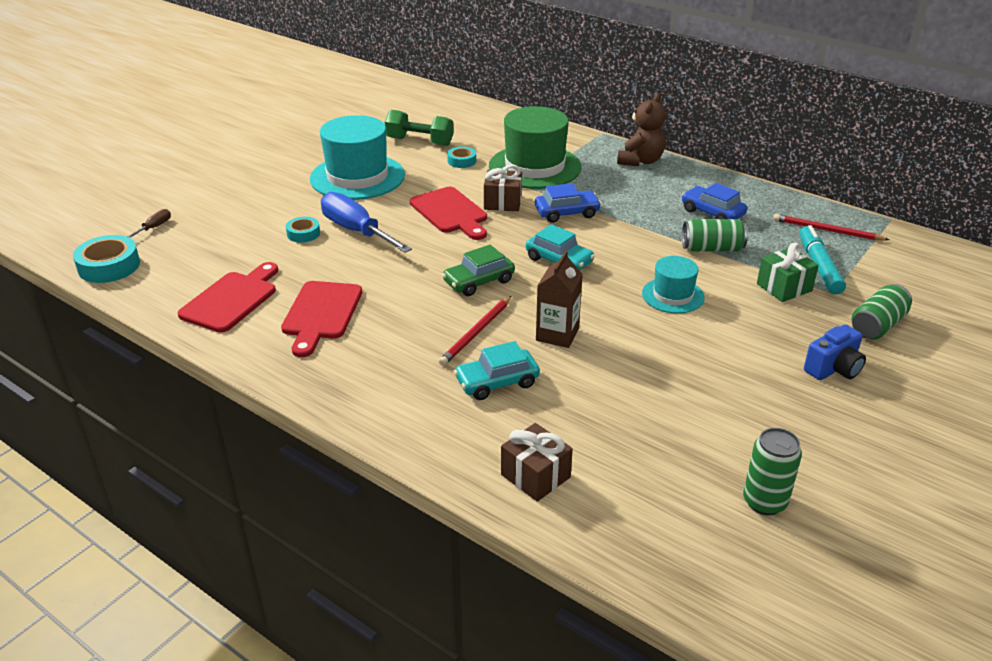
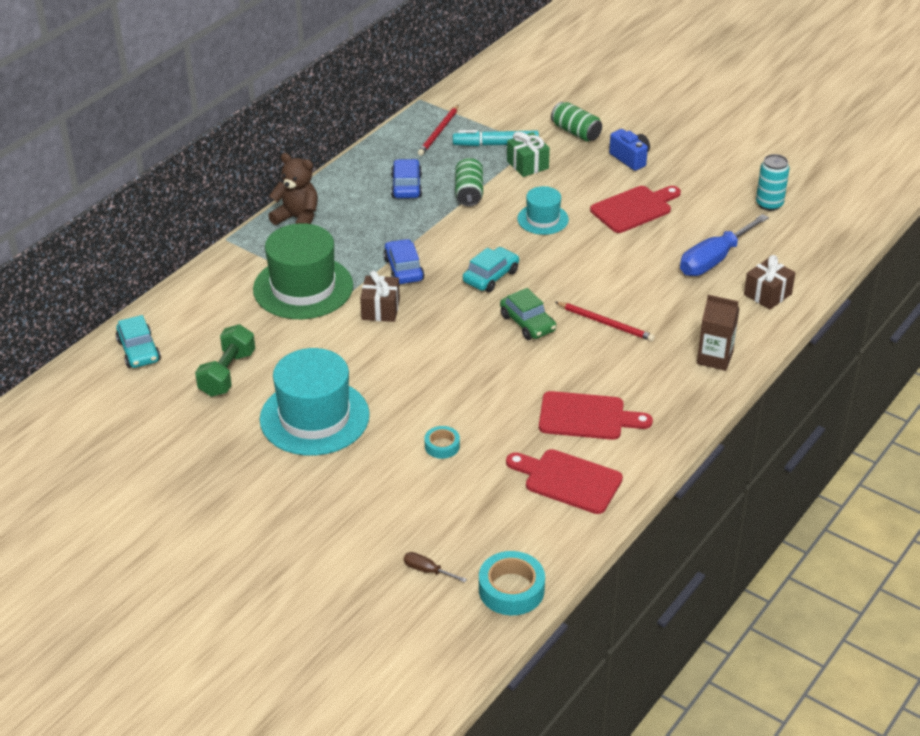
camera: 90 degrees left, 5 degrees up
blue screwdriver [321,192,412,253] -> blue screwdriver moved to [680,214,769,276]
red cutting board [410,187,487,240] -> red cutting board moved to [590,186,681,233]
turquoise tape [447,147,476,168] -> none
turquoise car [454,341,540,400] -> turquoise car moved to [116,315,161,368]
brown carton [536,250,583,348] -> brown carton moved to [697,295,740,371]
blue car [682,183,747,219] -> blue car turned 135 degrees clockwise [391,159,422,198]
green can [743,428,802,515] -> turquoise can [756,154,790,211]

